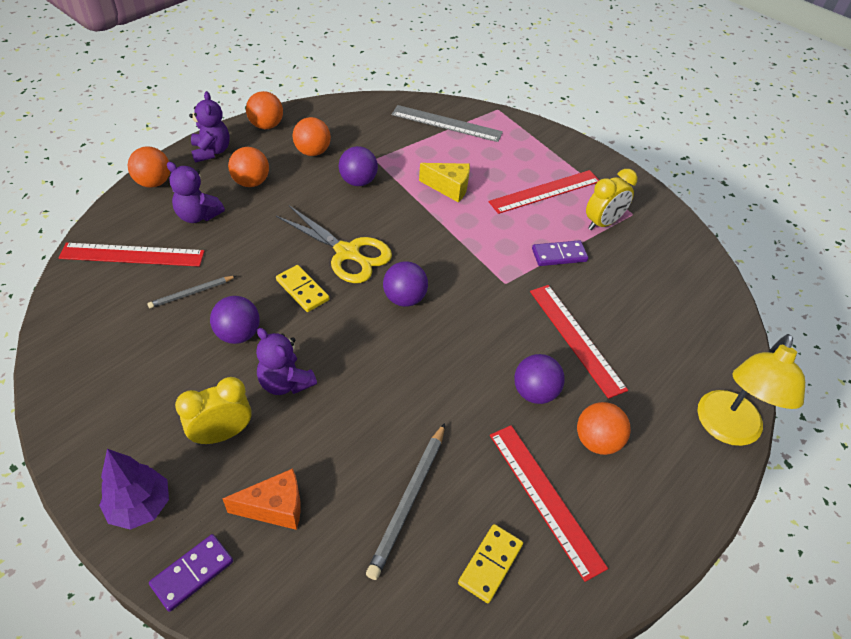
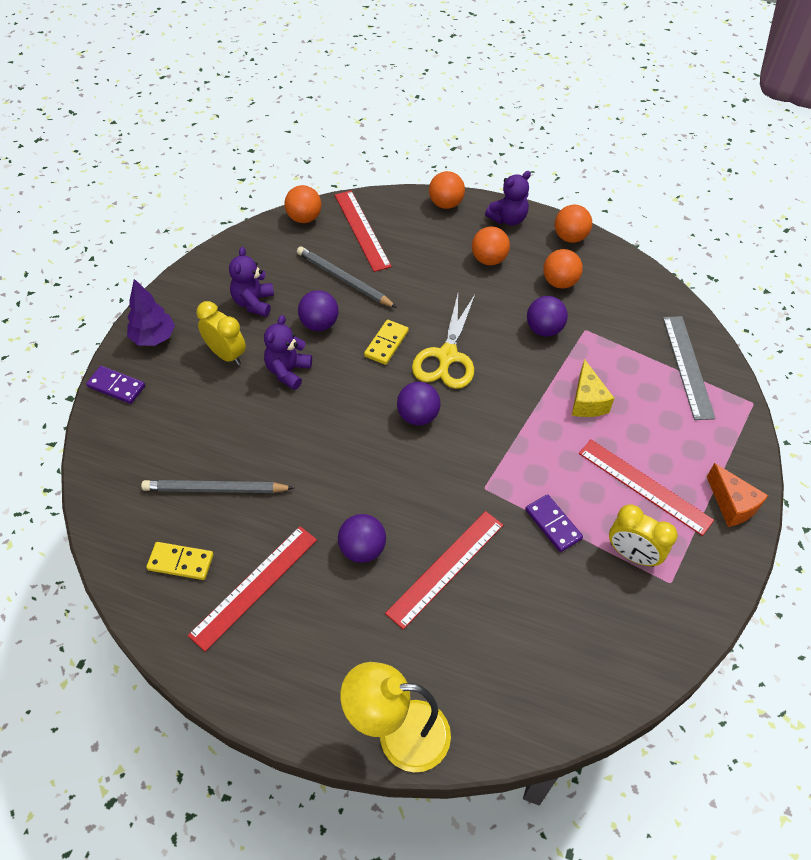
camera: 70 degrees right, 5 degrees up
grey pencil [147,276,236,308] -> grey pencil [297,246,397,308], size x1.66
purple teddy bear [167,162,225,223] -> purple teddy bear moved to [229,247,274,317]
orange cheese [222,468,301,530] -> orange cheese moved to [707,463,768,527]
orange ball [577,402,631,455] -> orange ball moved to [285,185,321,223]

